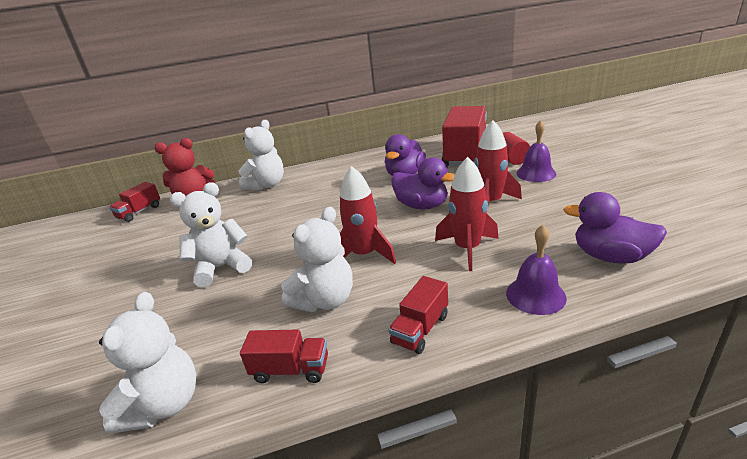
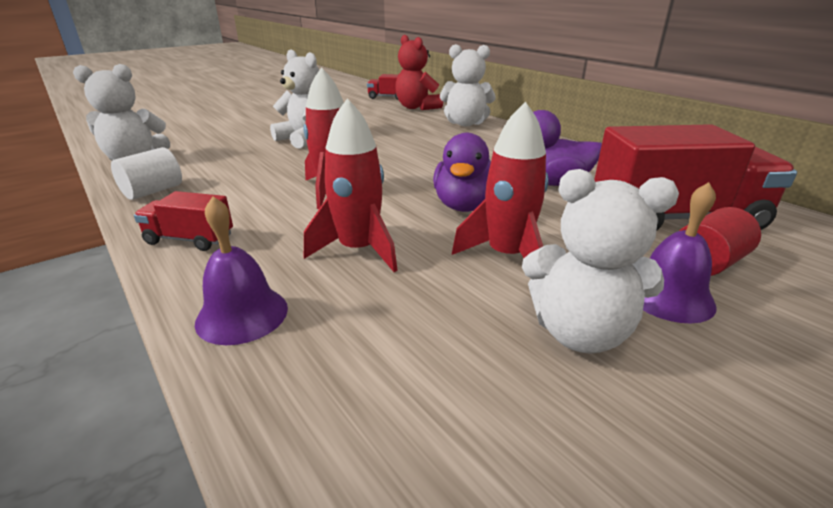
camera: 65 degrees right, 0 degrees up
red truck [240,330,328,383] -> white cylinder [111,147,182,200]
white teddy bear [281,206,353,312] -> white teddy bear moved to [522,169,679,354]
purple duck [563,192,667,264] -> none

